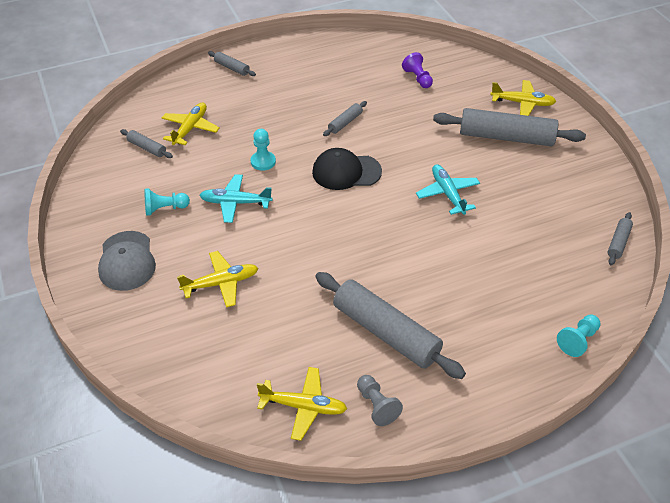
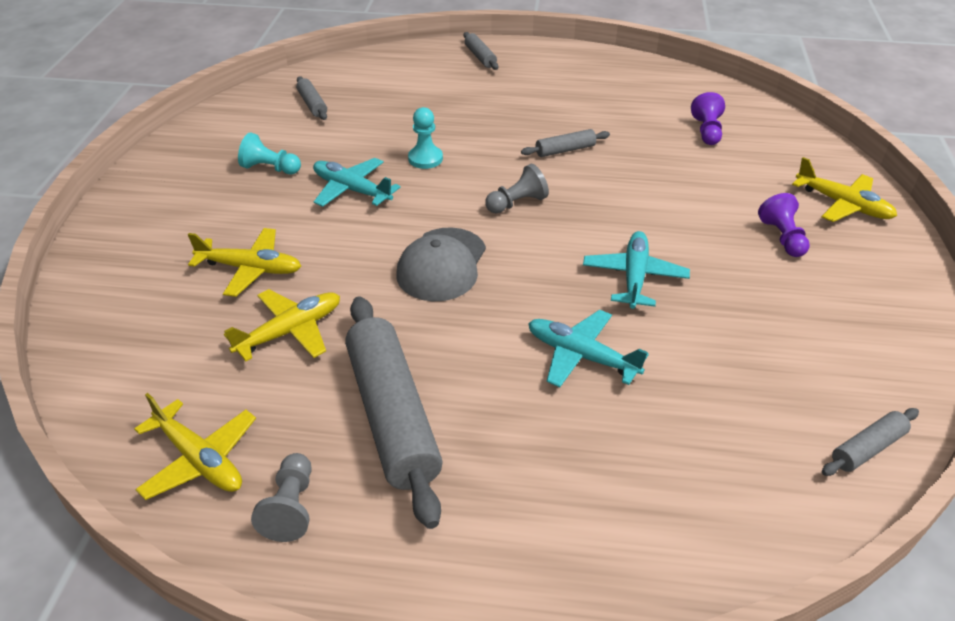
camera: 30 degrees right, 5 degrees down
grey cap [98,231,156,291] -> grey cap moved to [396,227,486,301]
yellow plane [162,103,220,145] -> yellow plane moved to [224,289,340,362]
black cap [312,148,382,190] -> grey pawn [485,164,549,213]
grey rolling pin [433,108,586,146] -> purple pawn [758,193,810,257]
turquoise pawn [557,314,601,357] -> none
none -> turquoise plane [528,310,649,387]

